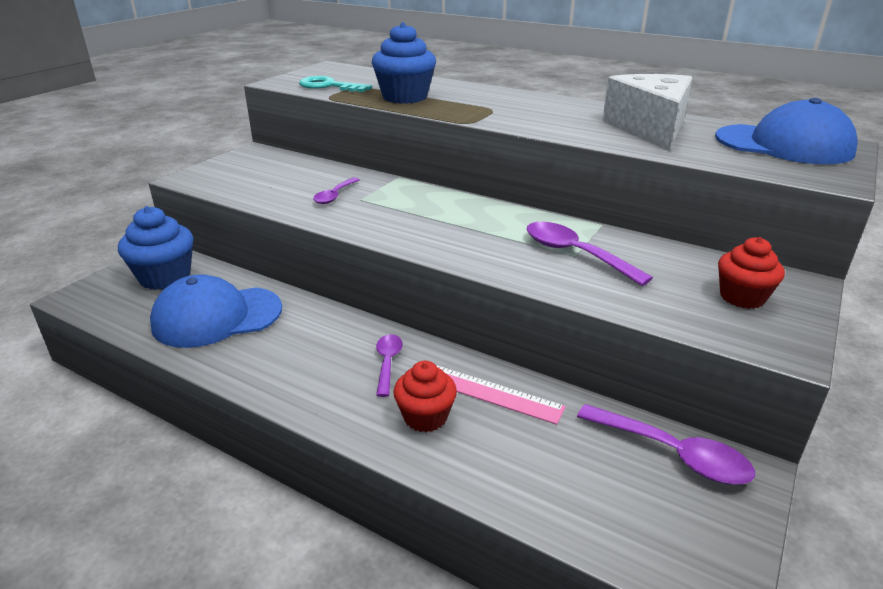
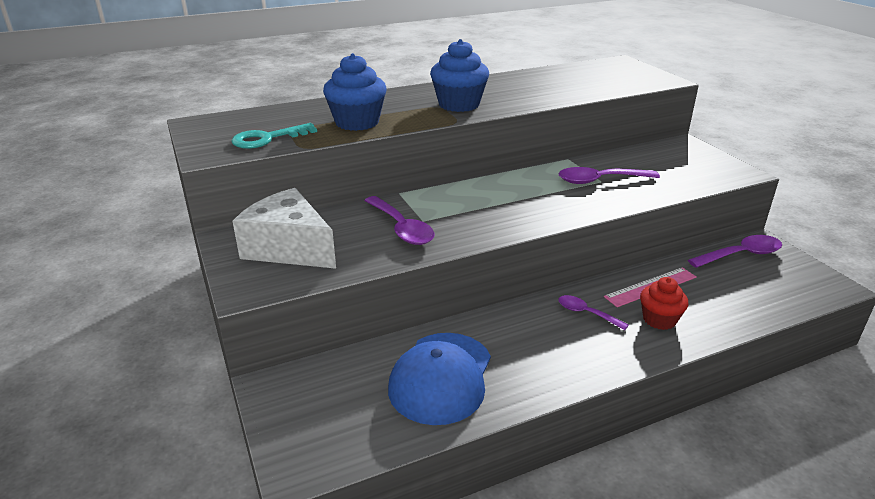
camera: 55 degrees left, 0 degrees up
blue cupcake [118,206,194,290] -> blue cupcake moved to [430,39,489,112]
purple spoon [313,177,360,204] -> purple spoon [364,196,435,245], size x1.62
white cheese [602,74,692,151] -> white cheese moved to [233,188,336,269]
blue cap [715,98,858,164] -> none
red cupcake [718,237,785,309] -> none

